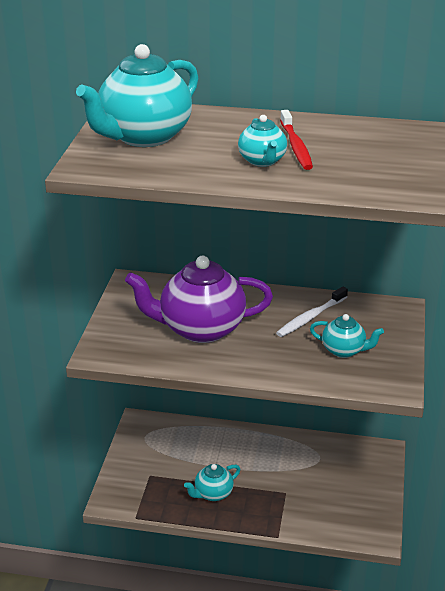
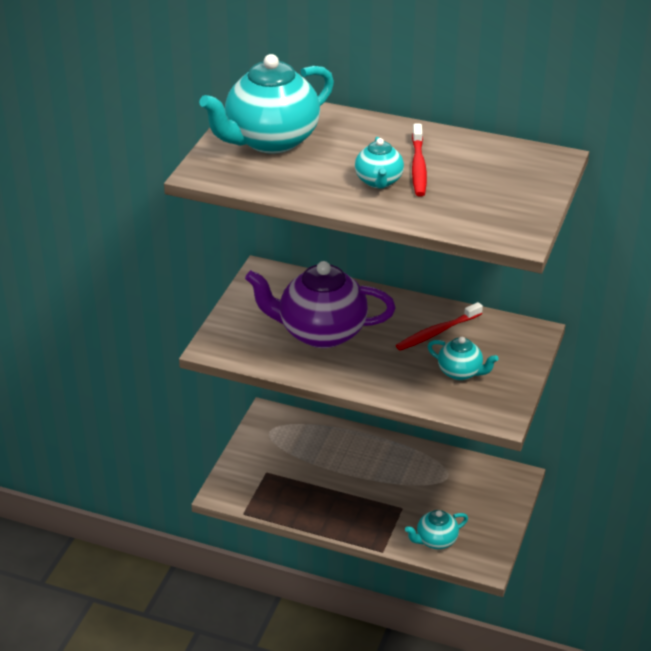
camera: 10 degrees right, 5 degrees up
turquoise teapot [184,464,240,501] -> turquoise teapot moved to [405,510,468,549]
white toothbrush [276,286,348,337] -> red toothbrush [396,302,483,351]

